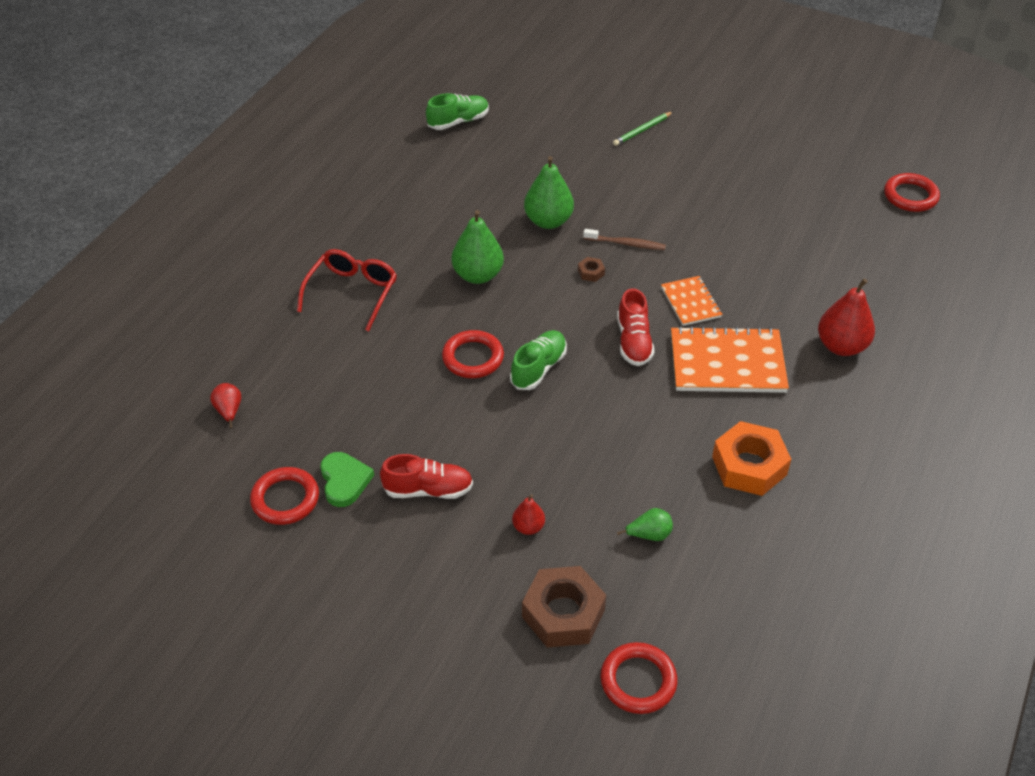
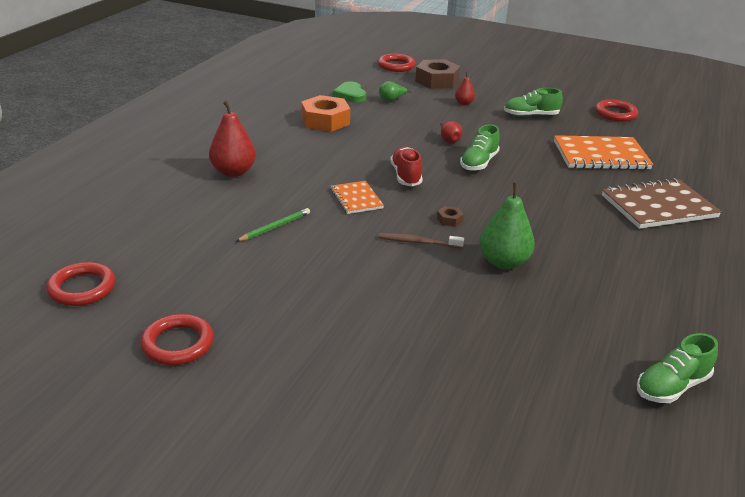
camera: 175 degrees right, 15 degrees down
red pear [210,383,241,428] -> red pear moved to [440,121,463,143]
red glasses [297,249,397,331] -> brown notebook [602,178,722,229]
green heart [320,452,374,507] -> green heart moved to [333,82,366,103]
red shoe [380,454,473,499] -> green shoe [504,88,563,117]
red ring [442,330,504,378] -> red ring moved to [140,314,214,365]
green pear [452,210,504,284] -> none
green pencil [613,112,673,146] -> green pencil moved to [236,208,310,241]
orange notebook [671,326,789,393] -> orange notebook moved to [554,135,653,170]

